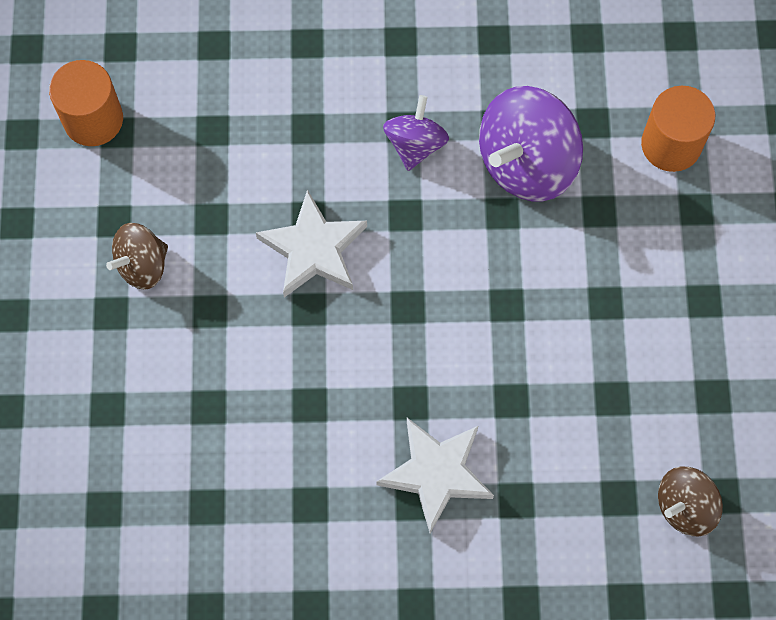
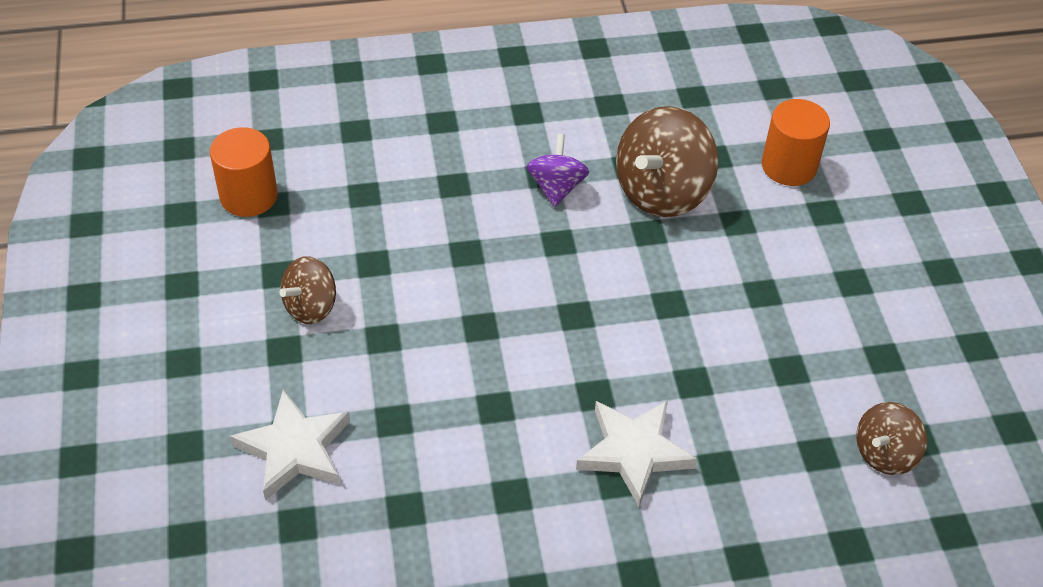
camera: 10 degrees left, 20 degrees down
white star [256,189,367,297] -> white star moved to [230,389,350,500]
purple spinning top [479,86,583,201] -> brown spinning top [616,106,718,217]

